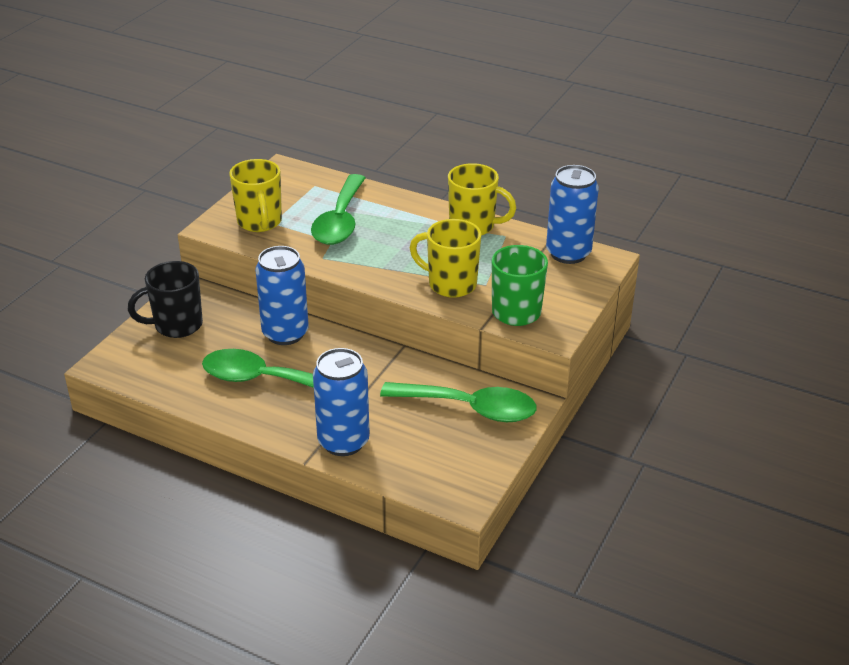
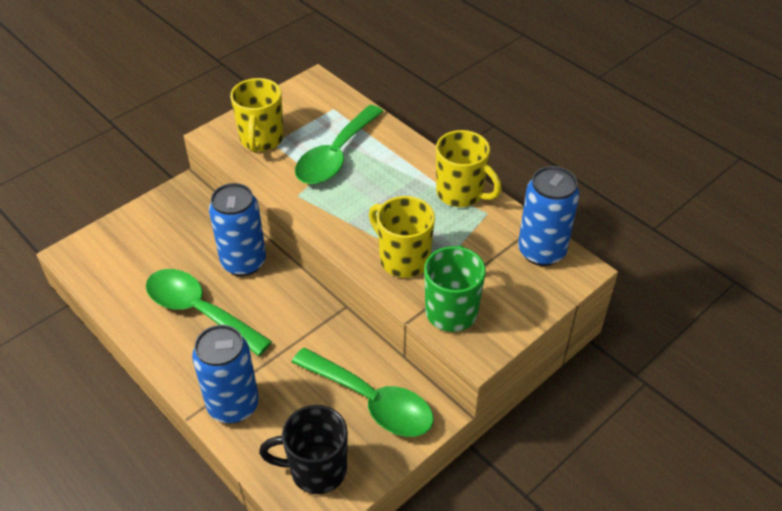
camera: 20 degrees right, 10 degrees up
black mug [128,261,203,338] -> black mug moved to [259,405,348,494]

